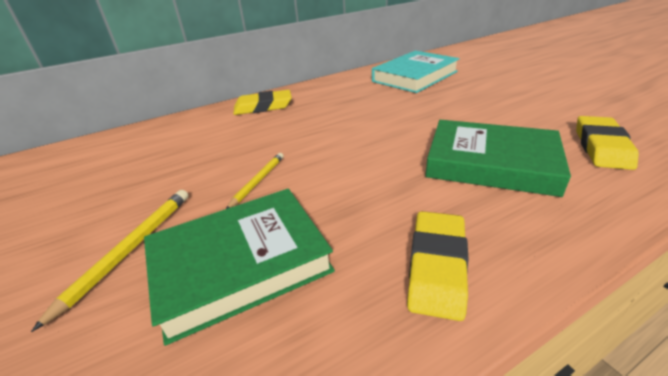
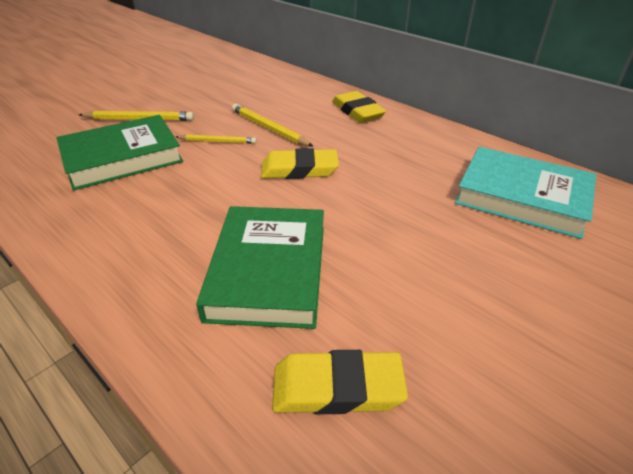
camera: 70 degrees right, 5 degrees up
green book [144,188,335,346] -> green book turned 75 degrees counterclockwise [56,115,183,190]
yellow eraser [407,211,469,321] -> yellow eraser moved to [261,148,339,179]
none -> yellow pencil [232,104,314,147]

